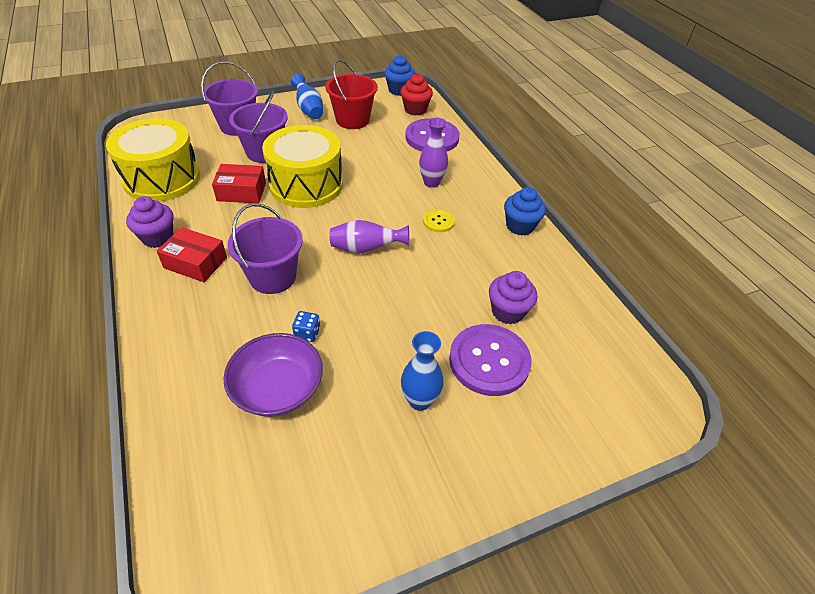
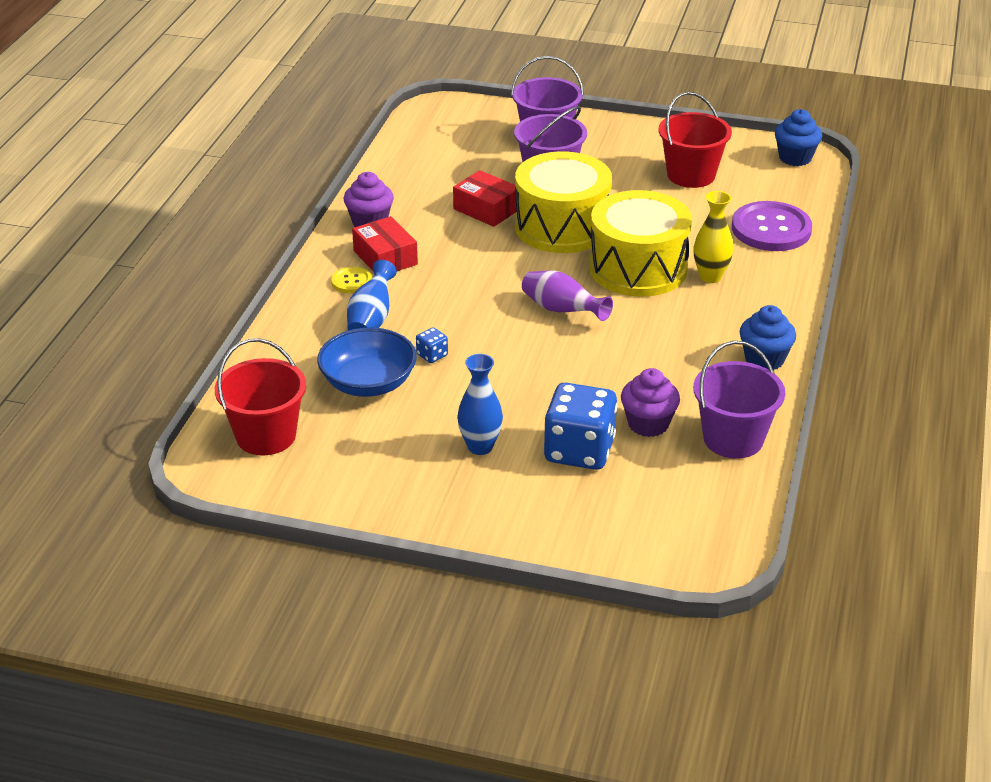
camera: 40 degrees right, 10 degrees down
yellow drum [106,118,200,202] -> yellow drum moved to [589,190,692,297]
purple bowl [223,333,323,417] -> blue bowl [317,328,417,397]
purple bucket [228,203,303,294] -> purple bucket moved to [693,341,785,459]
blue vase [291,74,323,119] -> blue vase moved to [347,260,397,330]
red cupcake [400,73,433,115] -> none
purple vase [419,118,448,188] -> yellow vase [693,191,733,283]
yellow button [423,209,455,232] -> yellow button moved to [331,267,372,293]
purple button [449,324,532,396] -> blue dice [544,383,617,470]
none -> red bucket [215,338,306,455]

